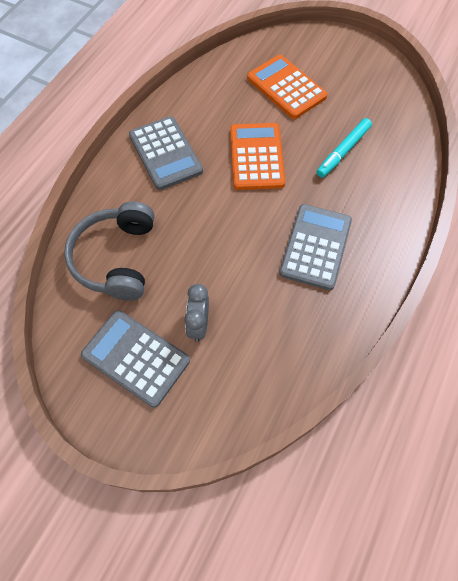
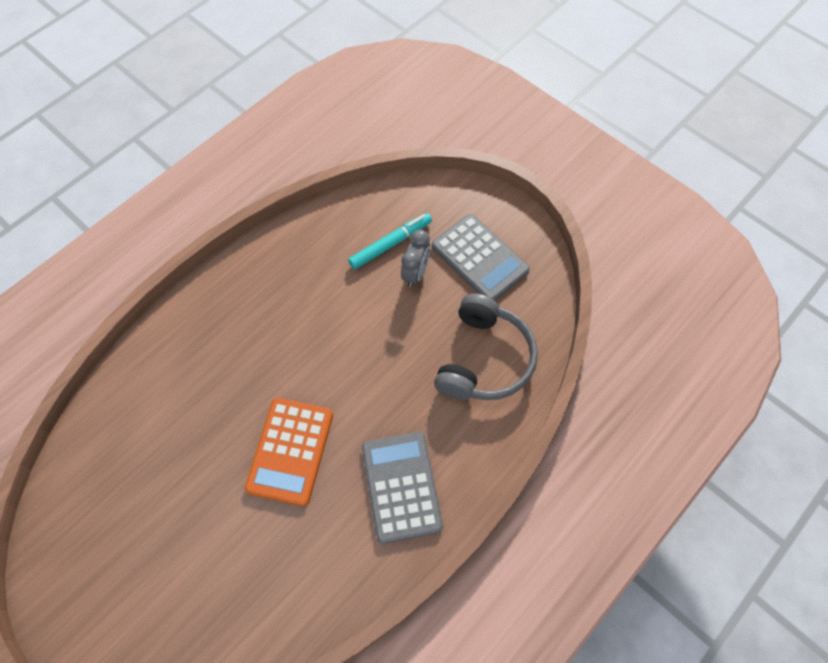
camera: 165 degrees left, 0 degrees up
orange calculator [247,55,327,119] -> none
grey calculator [279,204,352,290] -> none
turquoise marker [317,118,372,178] -> turquoise marker moved to [348,213,432,269]

